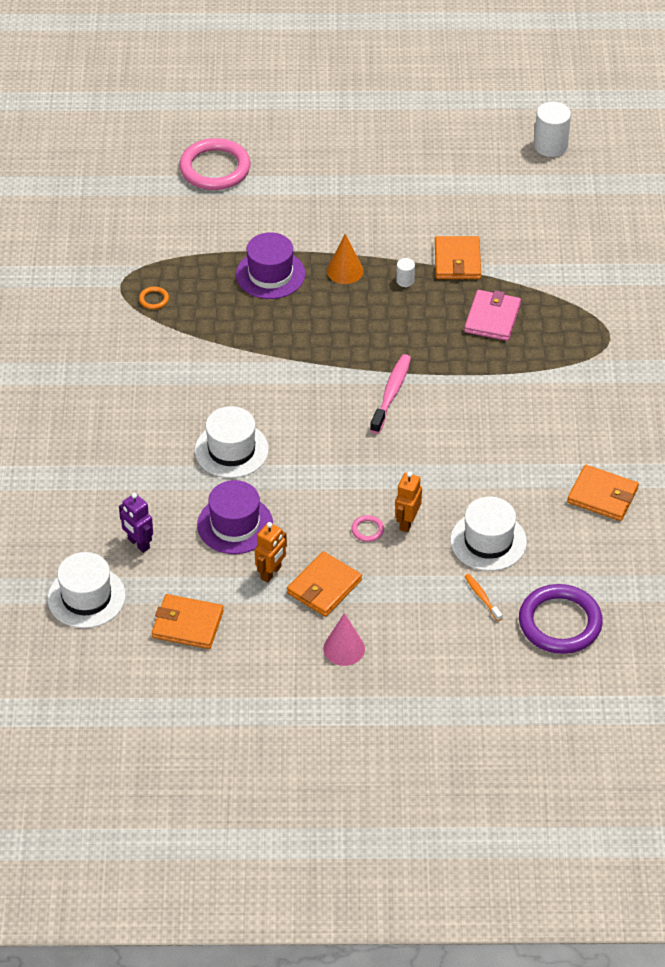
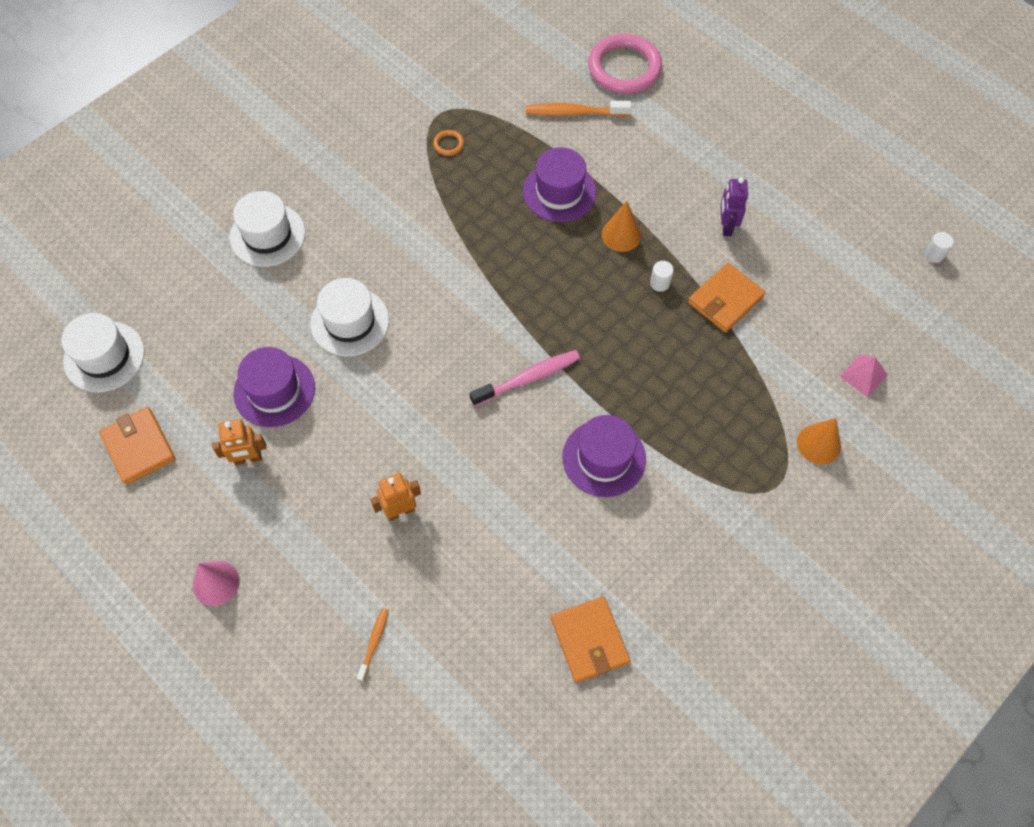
camera: 45 degrees right, 15 degrees up
purple robot [119,493,153,553] -> purple robot moved to [720,177,748,236]
orange wallet [287,551,362,617] -> none
pink ring [352,515,384,542] -> none
white hat [450,497,527,571] -> white hat moved to [229,191,305,267]
pink wallet [464,290,521,341] -> none
purple ring [519,584,603,654] -> none
white cylinder [534,102,571,157] -> white cylinder [924,232,954,263], size x0.51
none -> orange toothbrush [526,101,631,117]
none -> purple hat [562,415,646,497]
none -> orange cone [797,418,841,464]
none -> pink pyramid [839,354,888,397]

